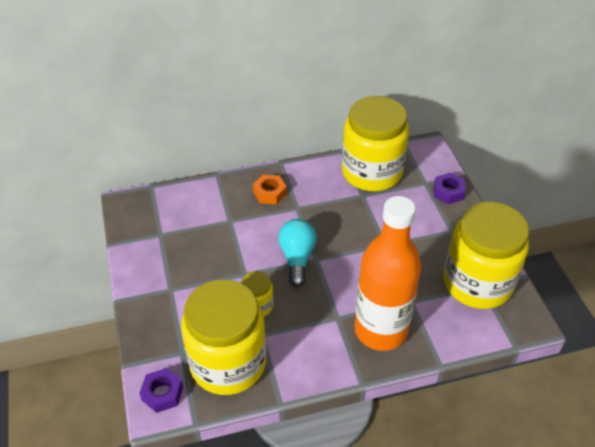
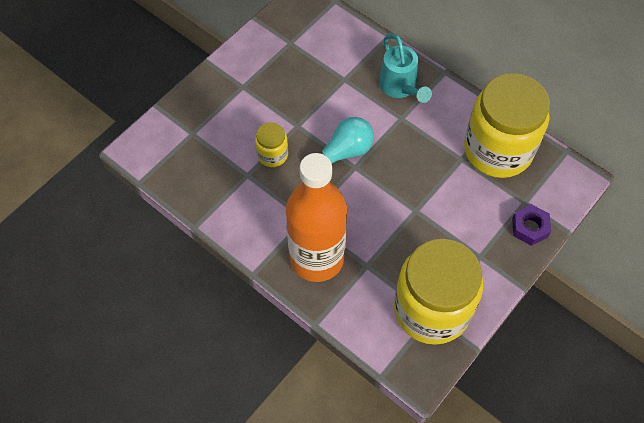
camera: 55 degrees right, 15 degrees up
purple nut [139,368,183,413] -> none
yellow jar [181,280,266,395] -> none
orange nut [253,175,287,204] -> turquoise watering can [379,34,432,103]

